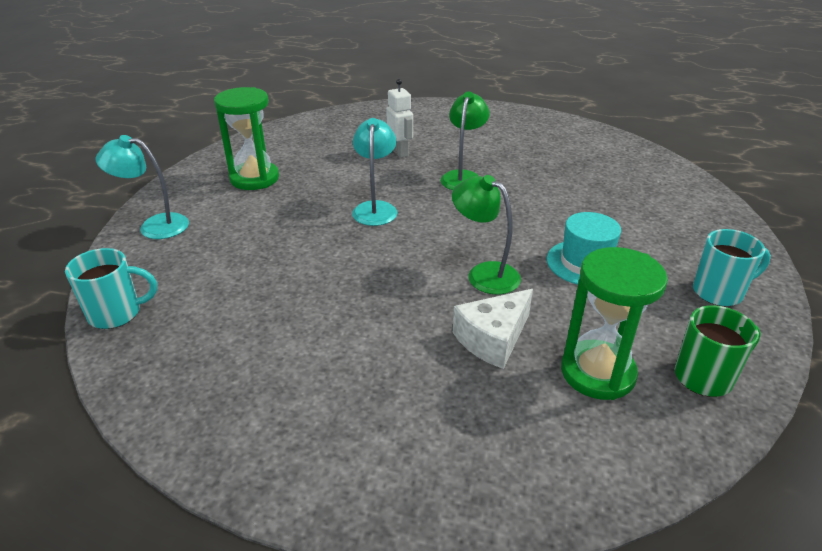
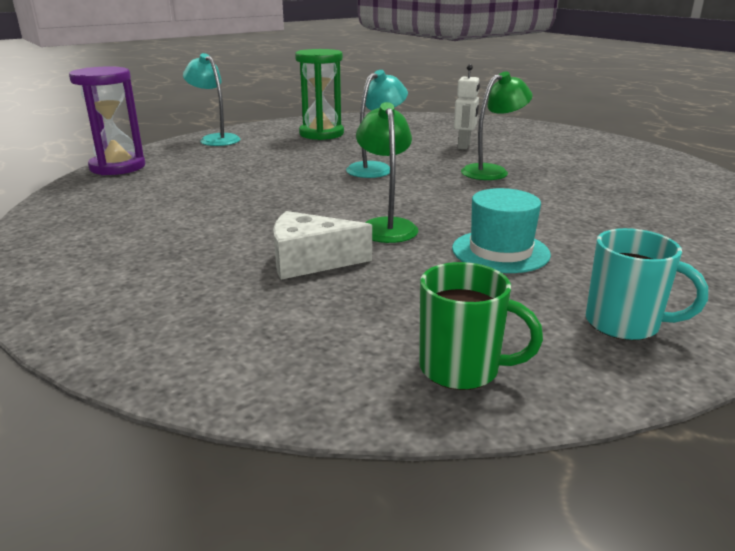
camera: 40 degrees right, 10 degrees down
turquoise mug [65,248,157,329] -> purple hourglass [69,66,145,175]
green hourglass [561,247,668,400] -> none

